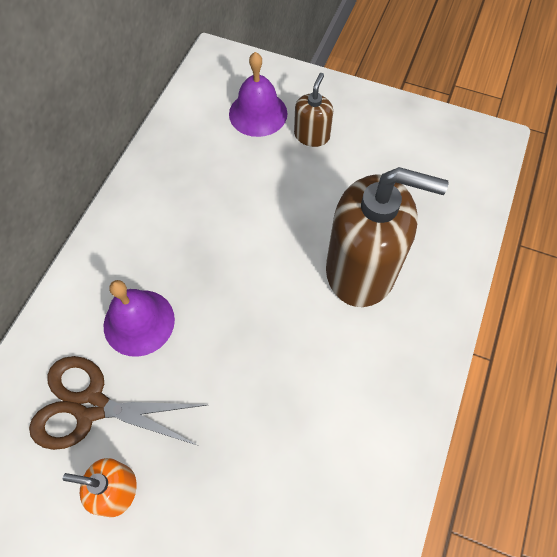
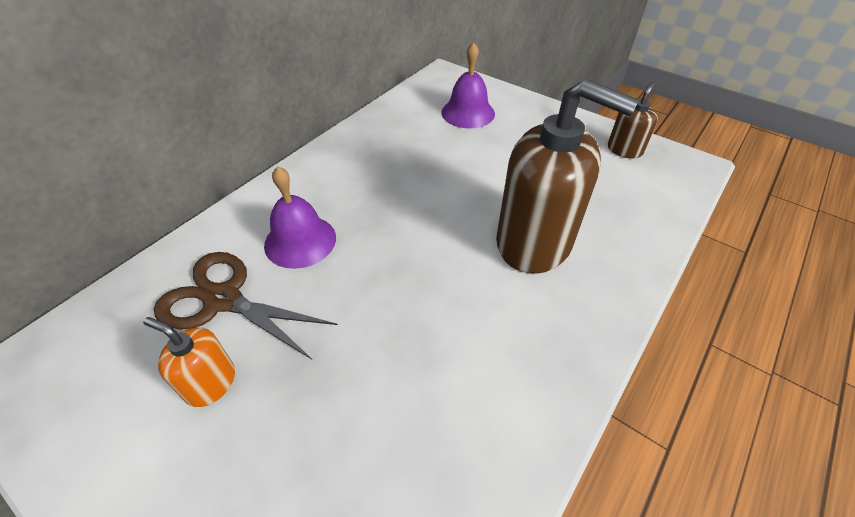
camera: 15 degrees right, 15 degrees down
brown soap dispenser [294,73,333,147] -> brown soap dispenser moved to [608,82,658,159]

